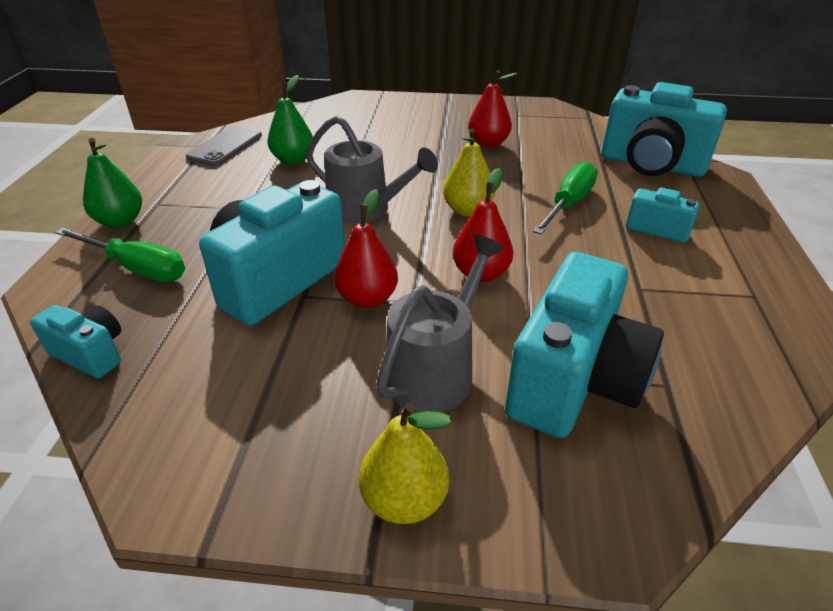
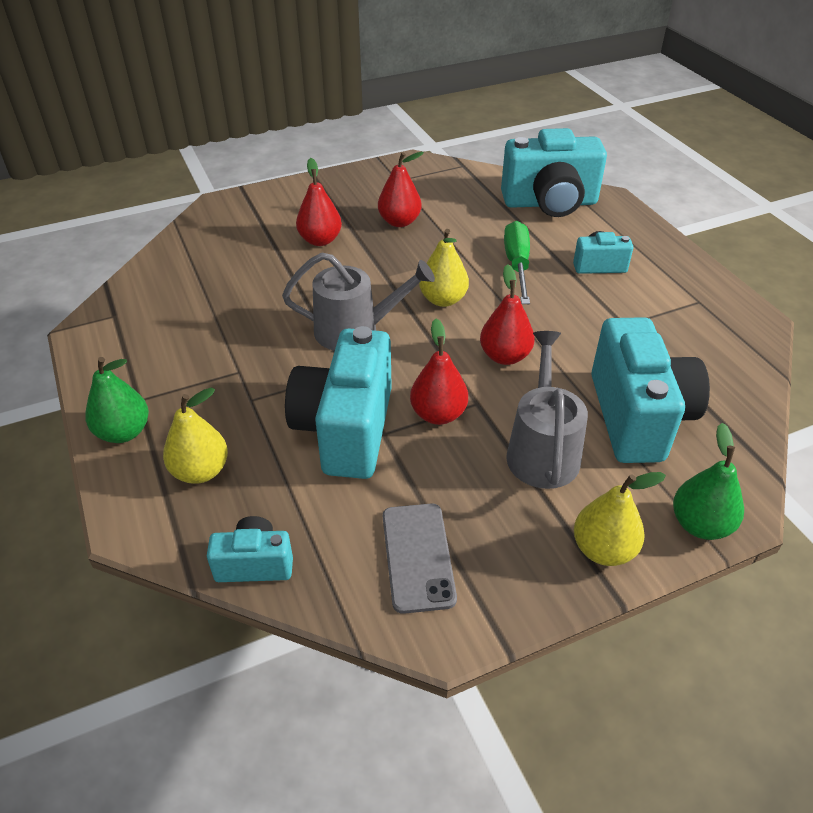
camera: 30 degrees left, 5 degrees up
green screwdriver [55,228,185,282] -> yellow pear [163,388,228,484]
grey phone [186,126,262,166] -> grey phone moved to [383,504,457,614]
green pear [267,75,313,164] -> green pear moved to [673,423,744,540]
none -> red pear [296,158,342,246]

